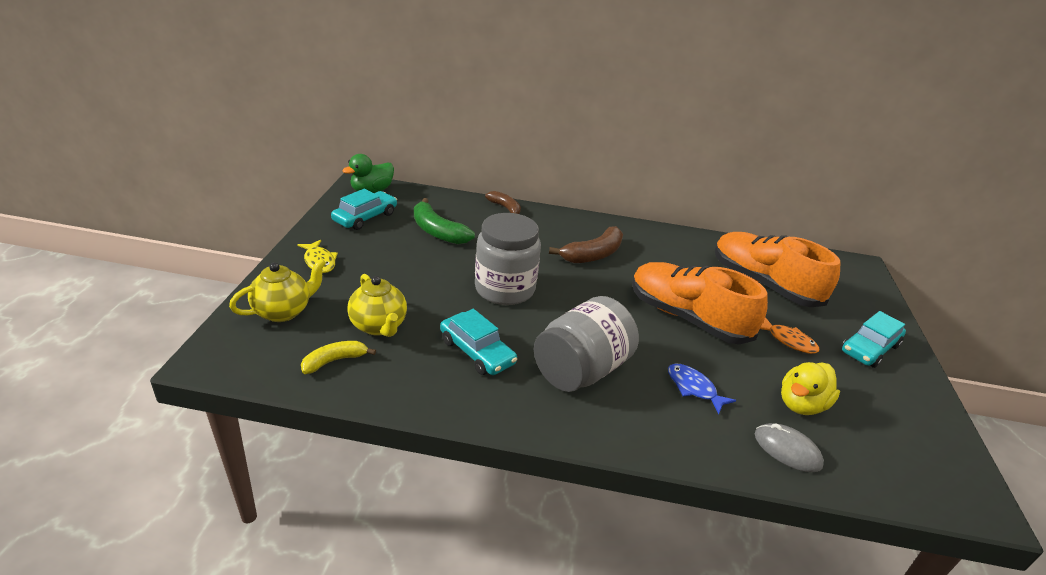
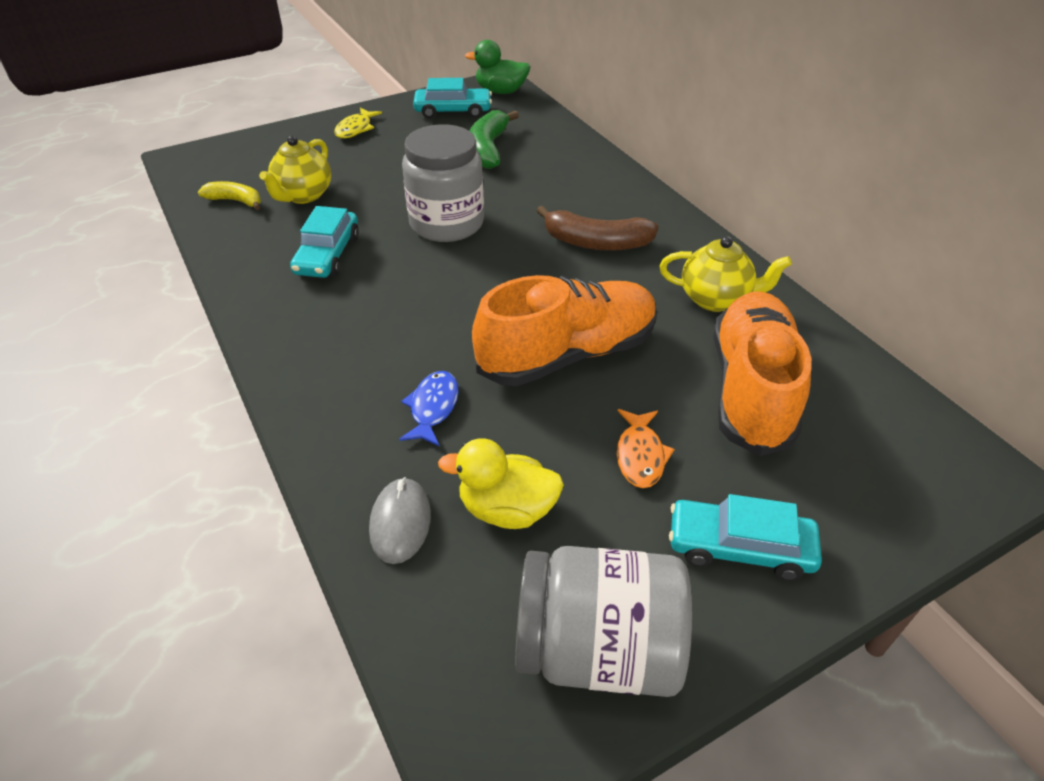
camera: 55 degrees right, 10 degrees up
yellow teapot [229,259,326,322] -> yellow teapot moved to [660,236,792,312]
brown banana [485,191,521,214] -> none
grey jar [534,296,639,392] -> grey jar moved to [515,546,692,697]
orange shoe [632,262,768,344] -> orange shoe turned 60 degrees clockwise [472,275,657,386]

